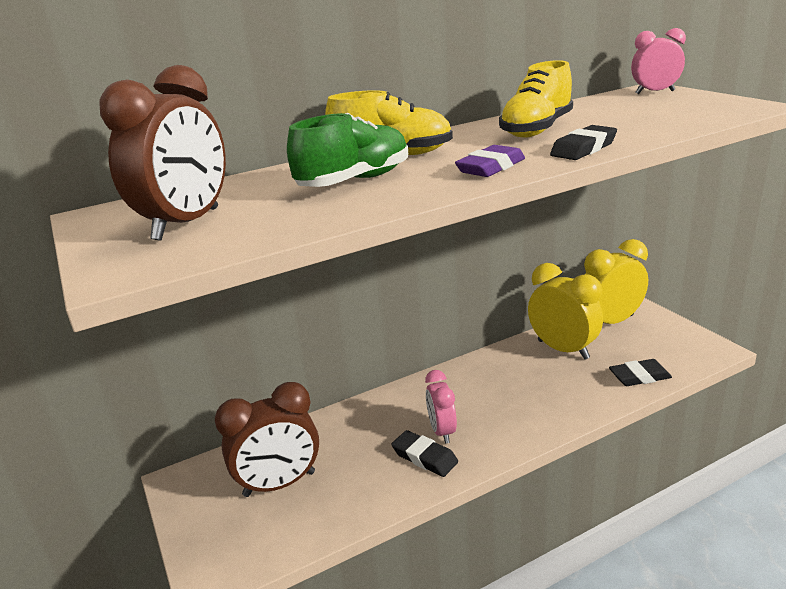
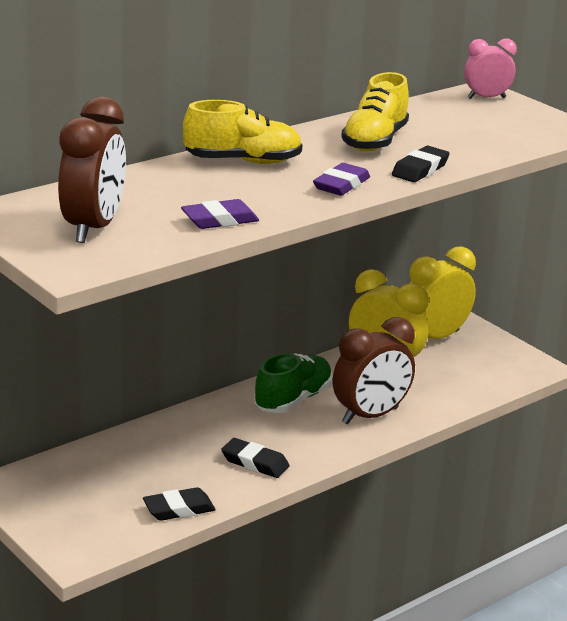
camera: 15 degrees left, 0 degrees up
brown clock [215,382,319,497] -> brown clock moved to [333,317,415,425]
green shoe [287,113,408,187] -> green shoe moved to [254,353,333,413]
pink clock [425,370,457,444] -> none
black eraser [609,359,672,386] -> black eraser moved to [143,487,216,521]
none -> purple eraser [181,199,259,229]

